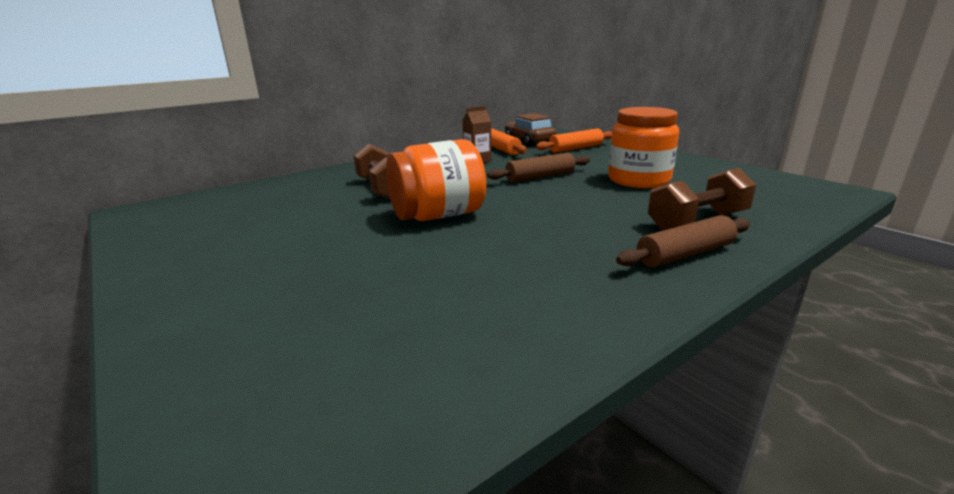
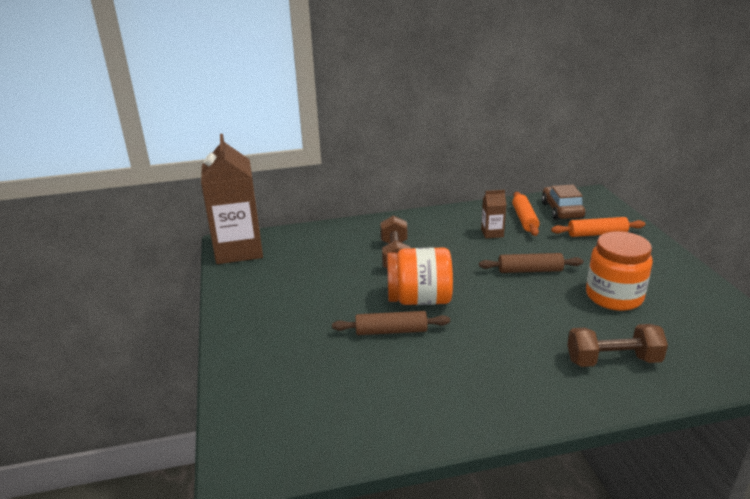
camera: 25 degrees right, 5 degrees up
brown rolling pin [616,215,750,268] -> brown rolling pin moved to [332,311,450,335]
none -> brown carton [201,134,263,264]

